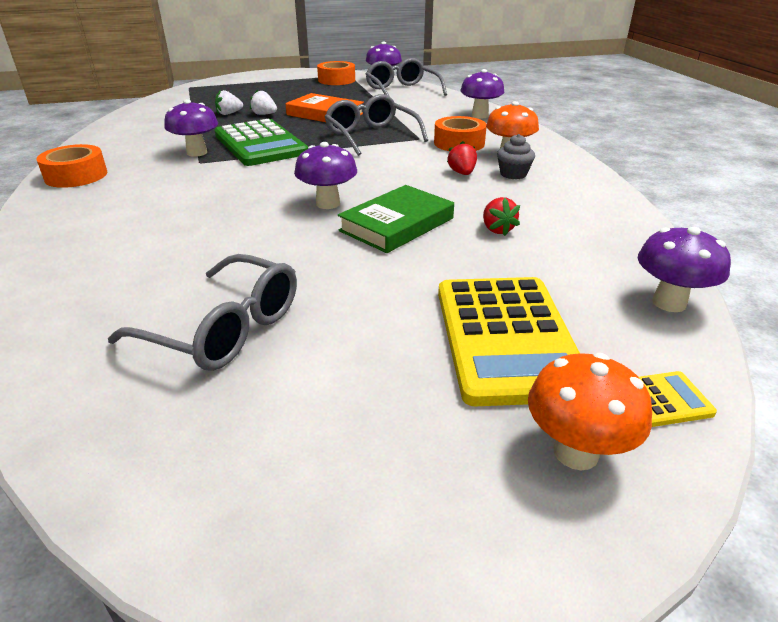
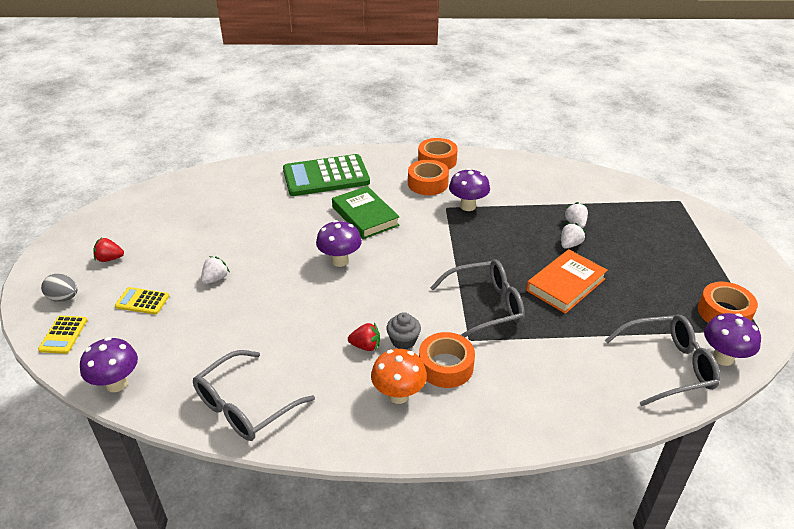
camera: 105 degrees right, 5 degrees up
grey glasses [108,254,297,371] -> grey glasses moved to [193,350,315,441]
green calculator [215,119,308,166] -> green calculator moved to [283,154,370,196]
green book [338,185,454,253] -> green book moved to [332,186,400,239]
yellow calculator [438,277,580,406] -> yellow calculator [115,287,169,314], size x0.46
purple mushroom [460,69,504,118] -> none
red strawberry [483,197,520,236] -> red strawberry moved to [93,238,124,262]
grey cupcake [497,134,535,179] -> grey cupcake moved to [386,312,421,349]
orange mushroom [528,353,652,470] -> grey egg [41,274,77,302]
none -> white strawberry [201,256,230,284]
none -> orange tape [408,160,449,195]

